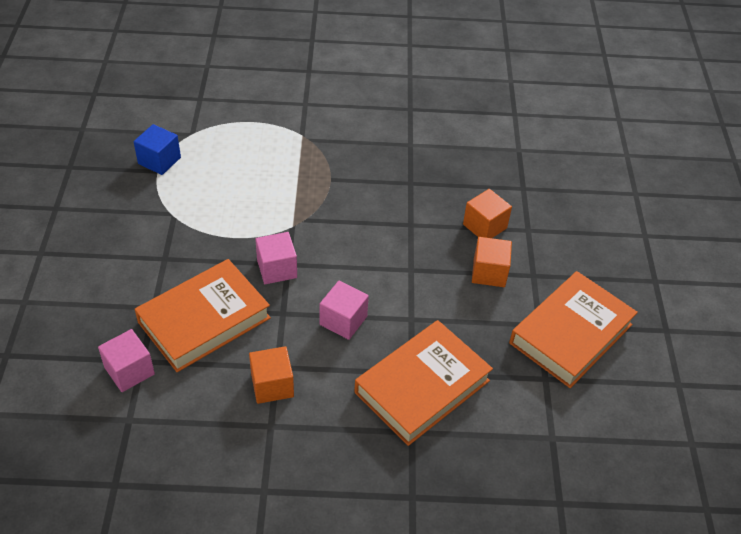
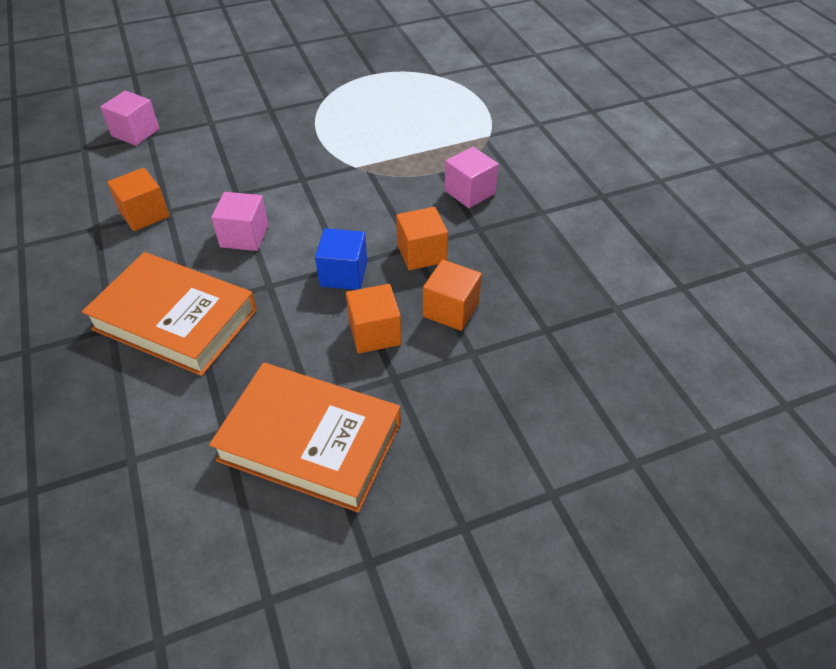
camera: 70 degrees right, 0 degrees up
blue cube [134,124,181,175] -> blue cube moved to [315,228,367,290]
orange book [135,259,271,372] -> none
pink cube [255,232,297,284] -> pink cube moved to [444,147,499,208]
none -> orange cube [396,207,448,270]

